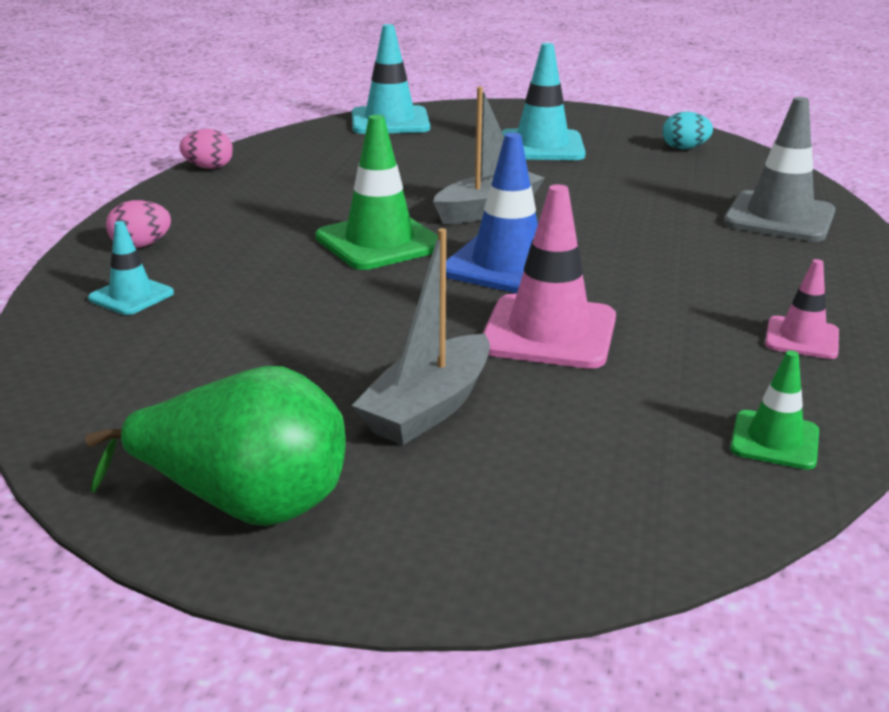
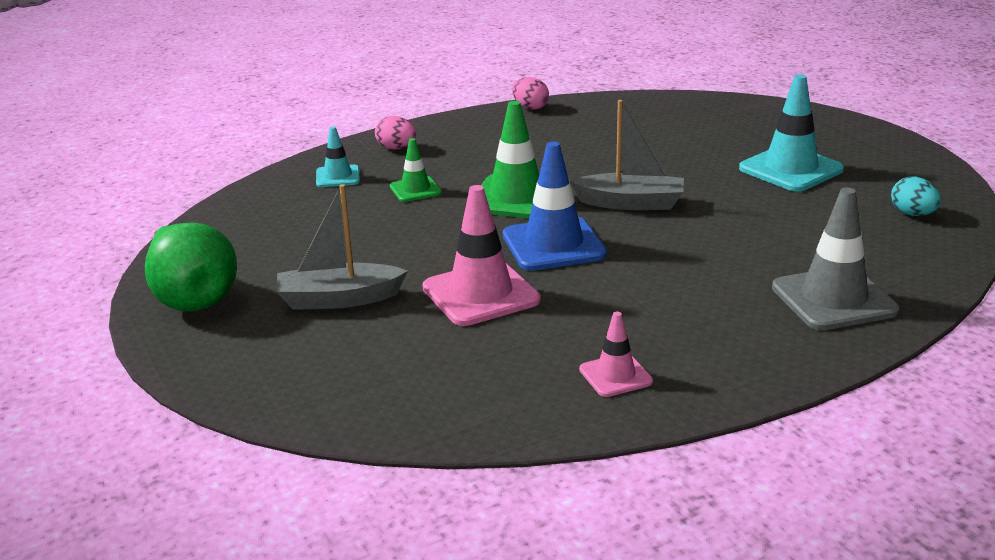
camera: 50 degrees right, 0 degrees up
turquoise traffic cone [352,24,430,134] -> none
green traffic cone [730,350,819,470] -> green traffic cone moved to [390,138,442,202]

